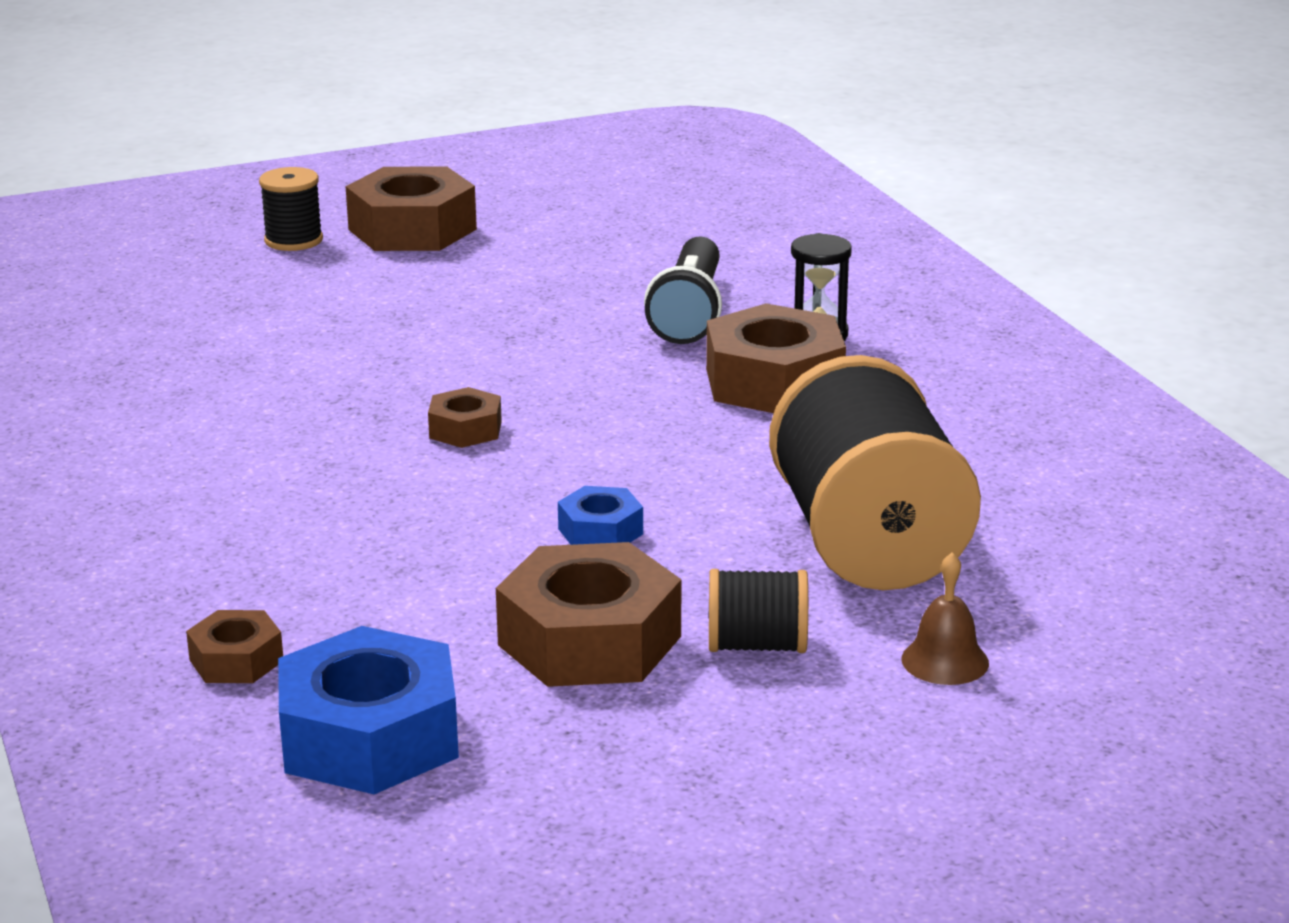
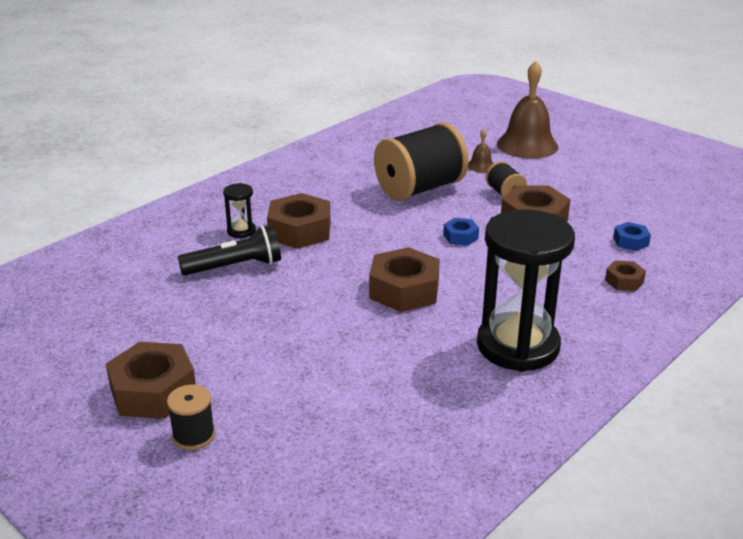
camera: 115 degrees left, 5 degrees up
blue nut [278,626,459,794] -> blue nut [613,222,651,251], size x0.51
brown nut [428,387,502,448] -> brown nut [369,247,440,312], size x1.97
none -> black hourglass [477,209,575,372]
none -> brown bell [497,61,558,159]

